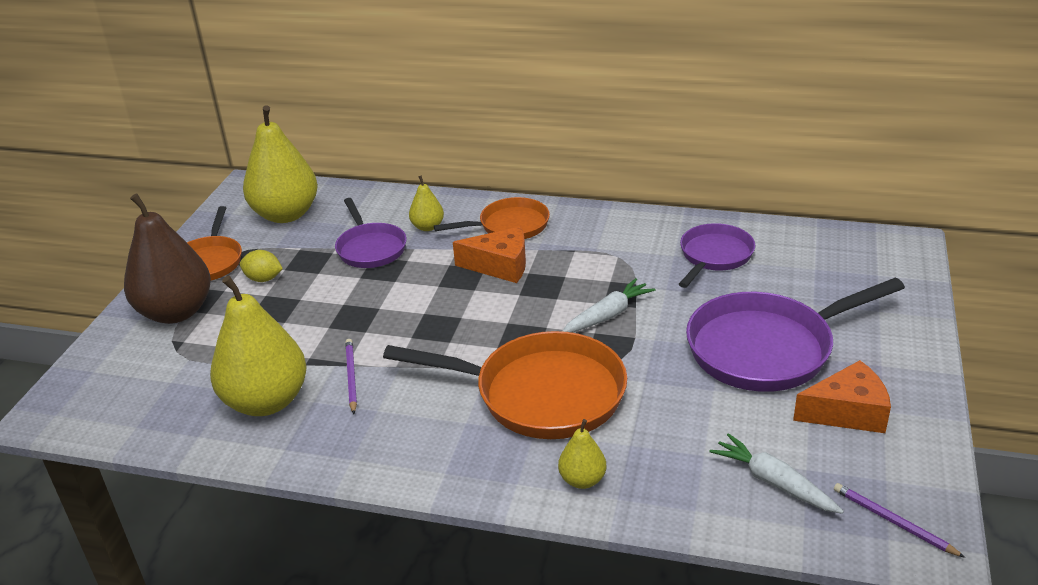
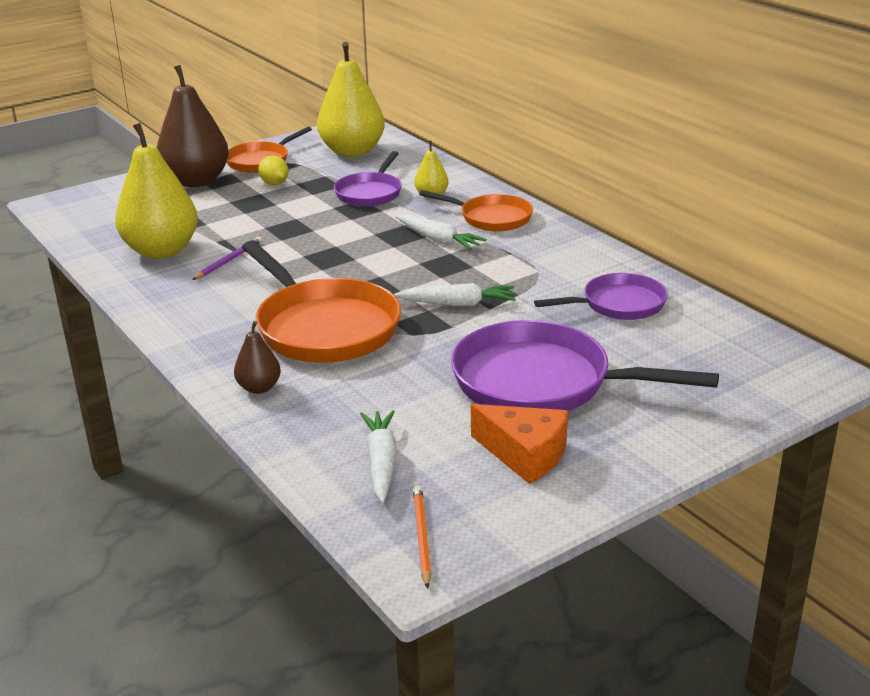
camera: 40 degrees right, 5 degrees down
orange cheese [453,227,526,283] -> white carrot [395,214,487,250]
yellow pear [558,419,606,489] -> brown pear [234,321,281,394]
purple pencil [834,483,965,558] -> orange pencil [413,486,431,589]

